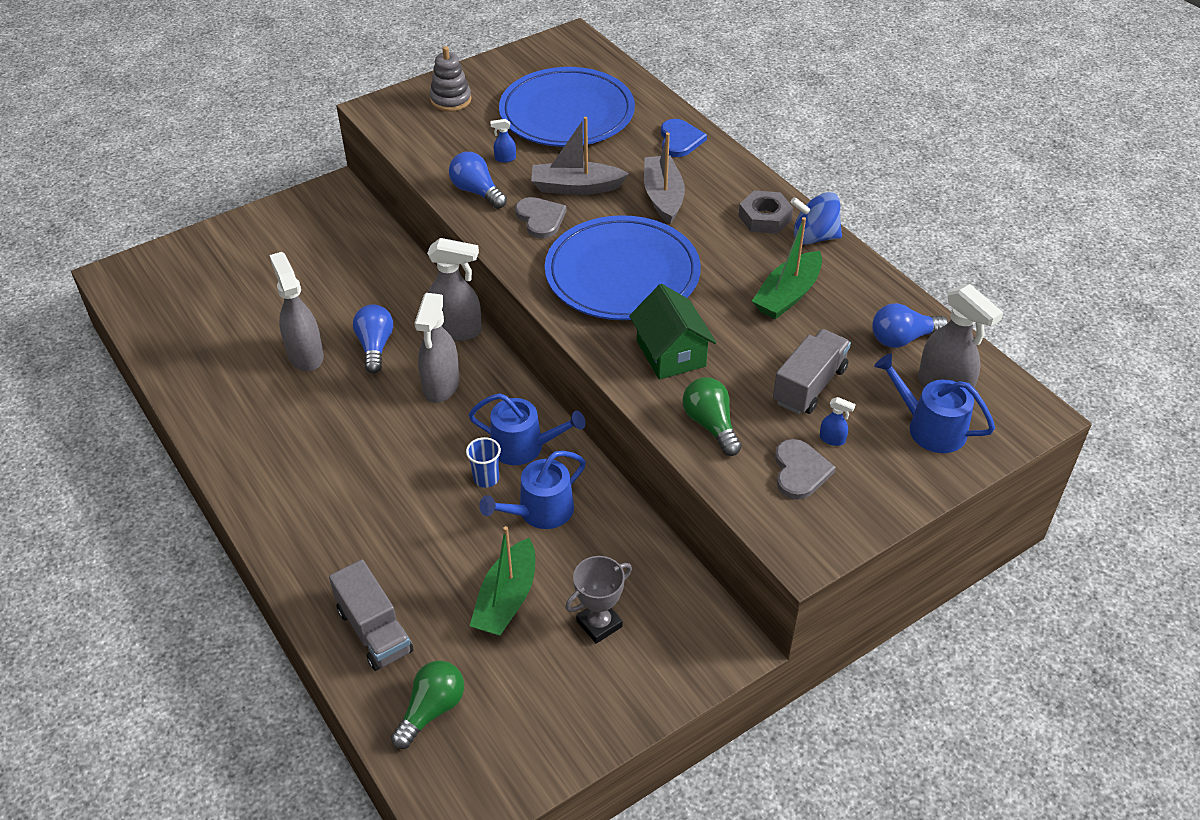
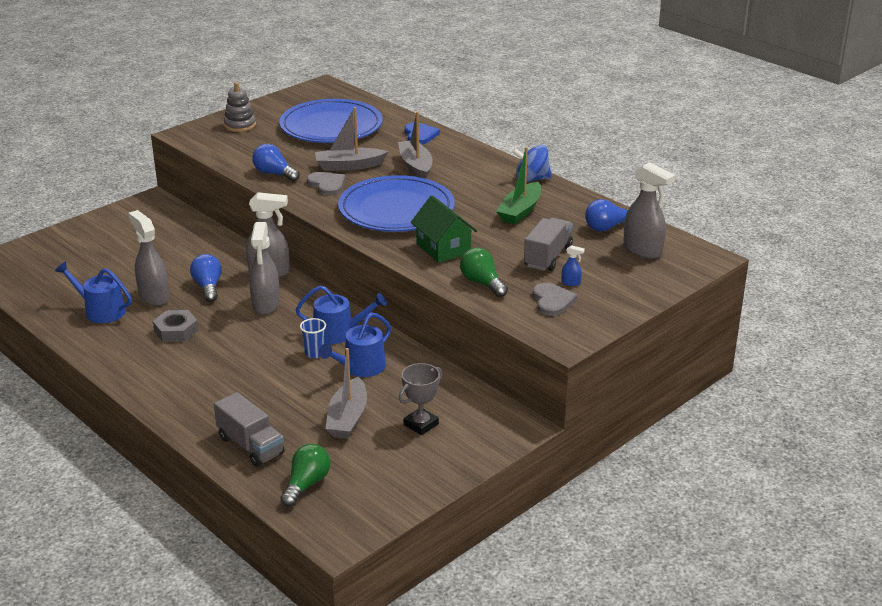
camera: 10 degrees left, 15 degrees down
green boat [470,526,535,636] -> grey boat [326,348,367,439]
blue spray bottle [490,119,516,162] -> none
grey nut [739,190,793,234] -> grey nut moved to [153,310,198,342]
blue watering can [874,354,995,453] -> blue watering can moved to [55,261,132,323]

